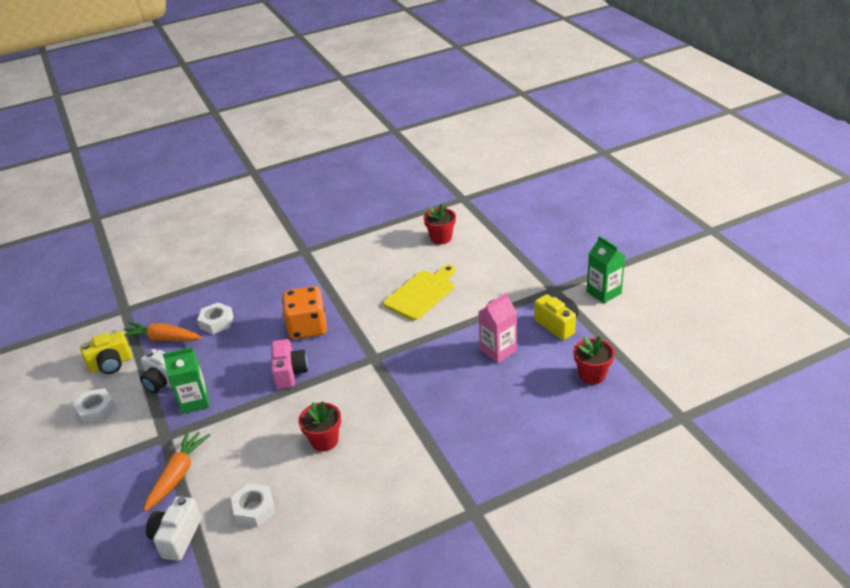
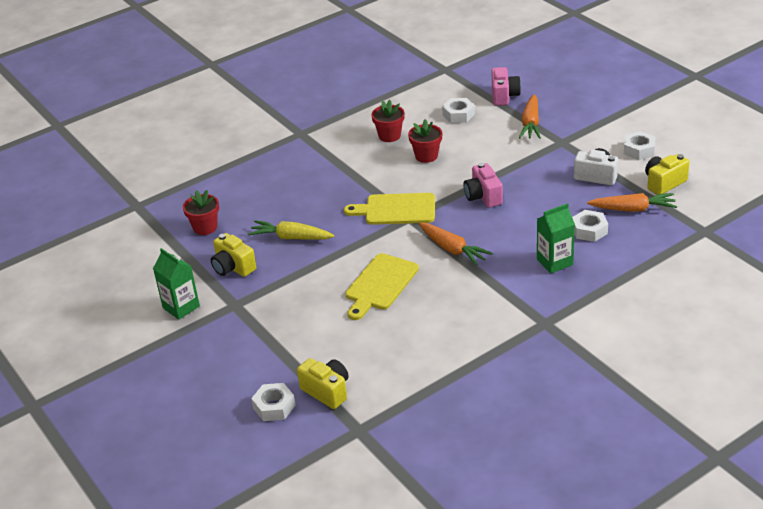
camera: 170 degrees right, 0 degrees up
white camera [146,496,201,561] -> pink camera [492,67,521,106]
green carton [163,347,209,414] -> green carton moved to [537,203,575,274]
orange dice [282,286,327,340] -> none
red flower pot [424,203,456,244] -> red flower pot moved to [371,100,405,142]
pink carton [478,293,517,363] -> yellow carrot [248,220,334,240]
none -> white nut [251,383,296,421]
none -> yellow camera [297,358,348,409]
none -> yellow cutting board [344,193,435,225]
none -> orange carrot [419,223,493,266]

